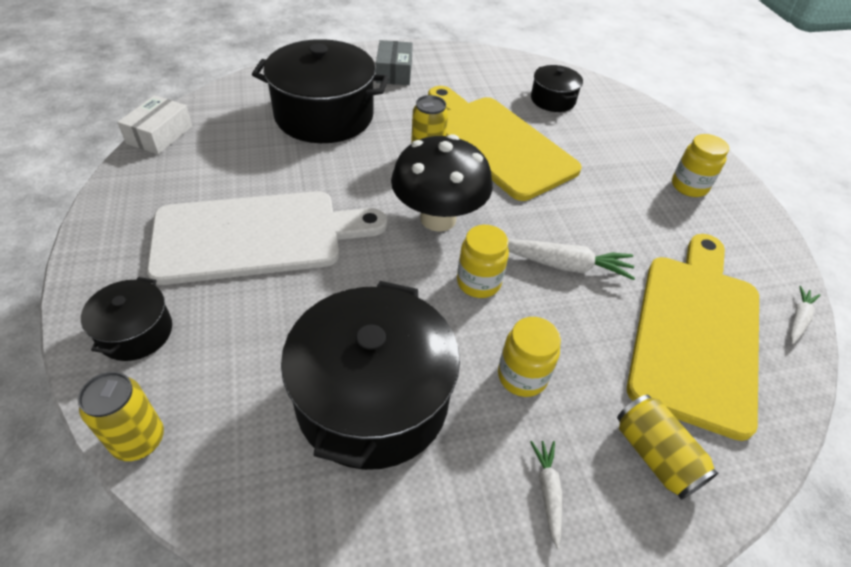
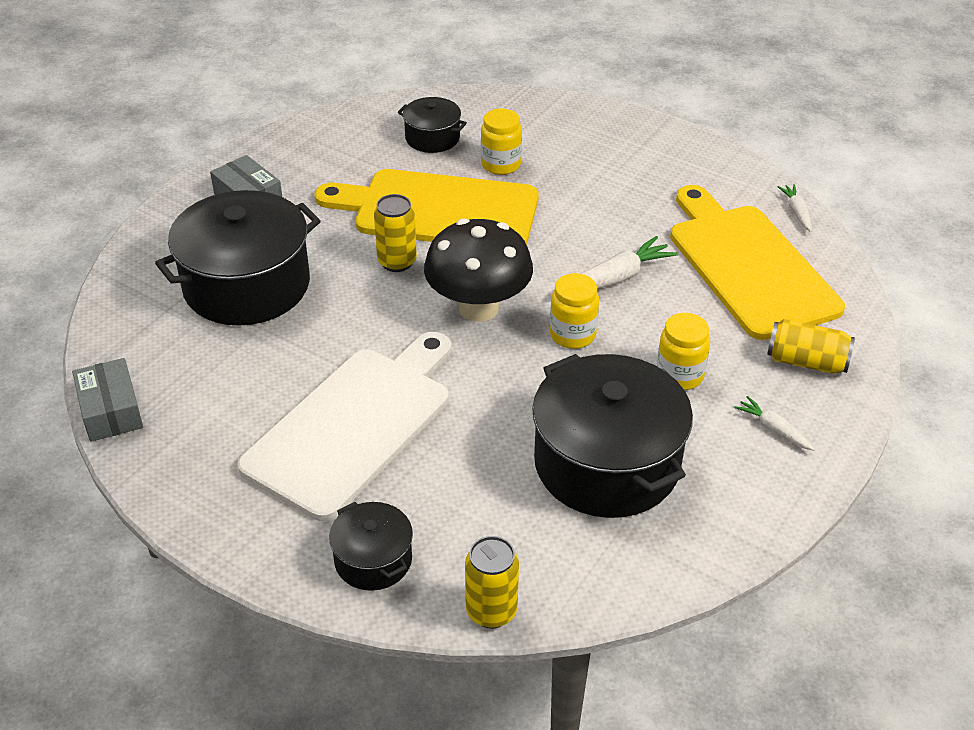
camera: 40 degrees left, 5 degrees down
white box [117,95,192,154] -> grey box [72,358,143,442]
yellow jar [672,134,729,197] -> yellow jar moved to [481,108,522,175]

